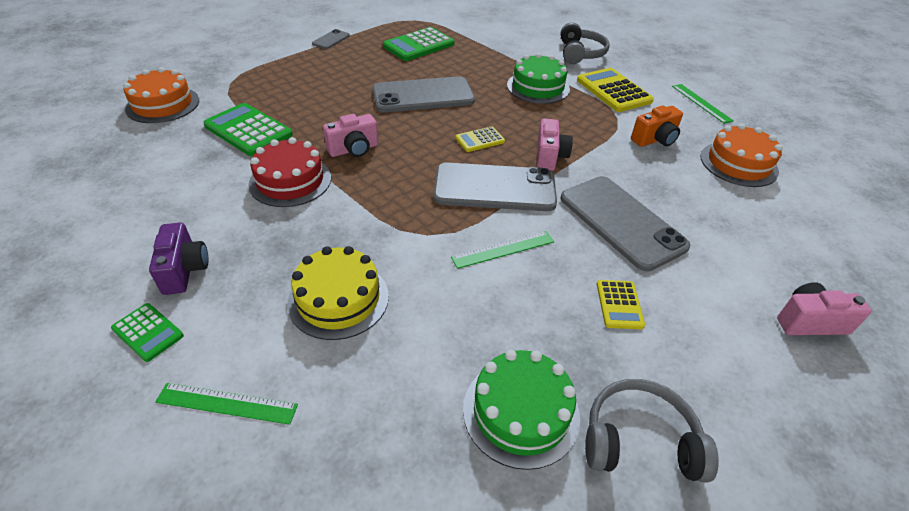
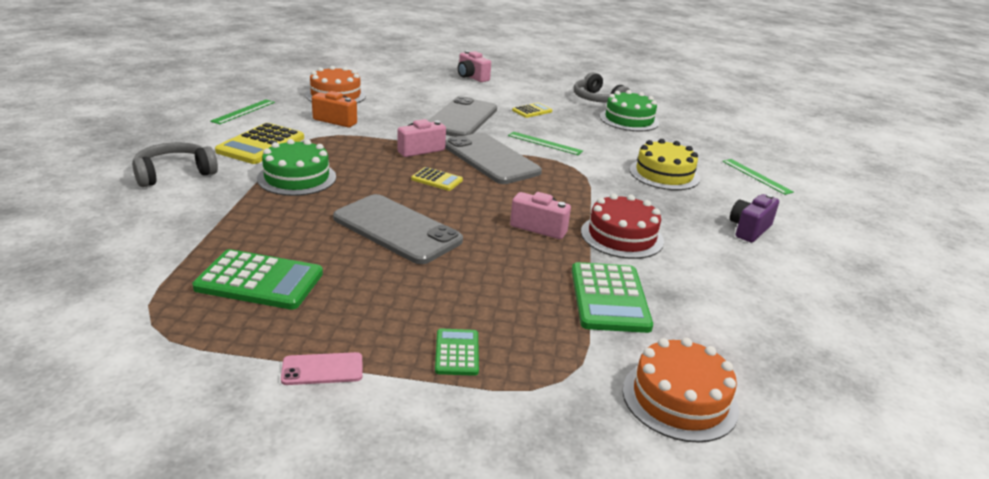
camera: 130 degrees left, 15 degrees down
green calculator [111,303,184,362] -> green calculator moved to [435,329,479,376]
grey phone [312,29,350,49] -> pink phone [281,352,363,385]

